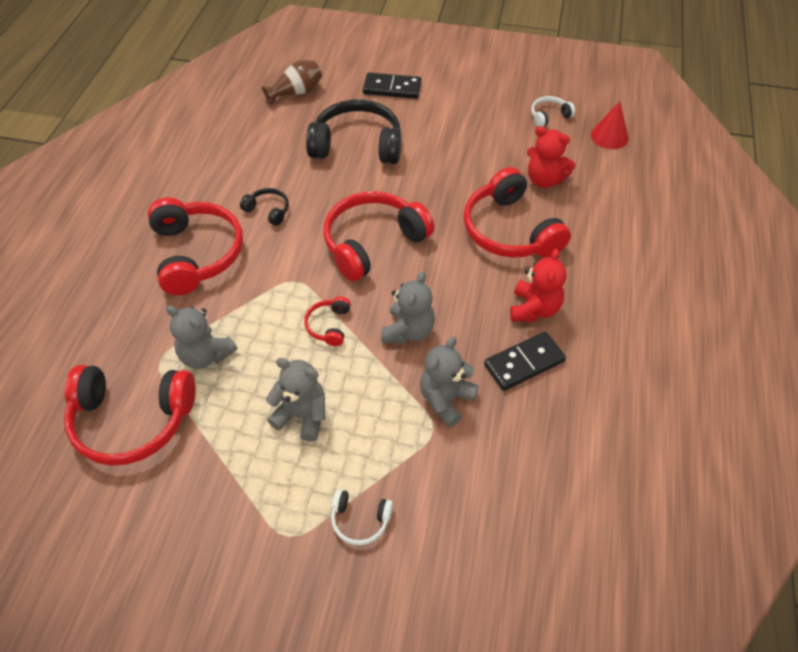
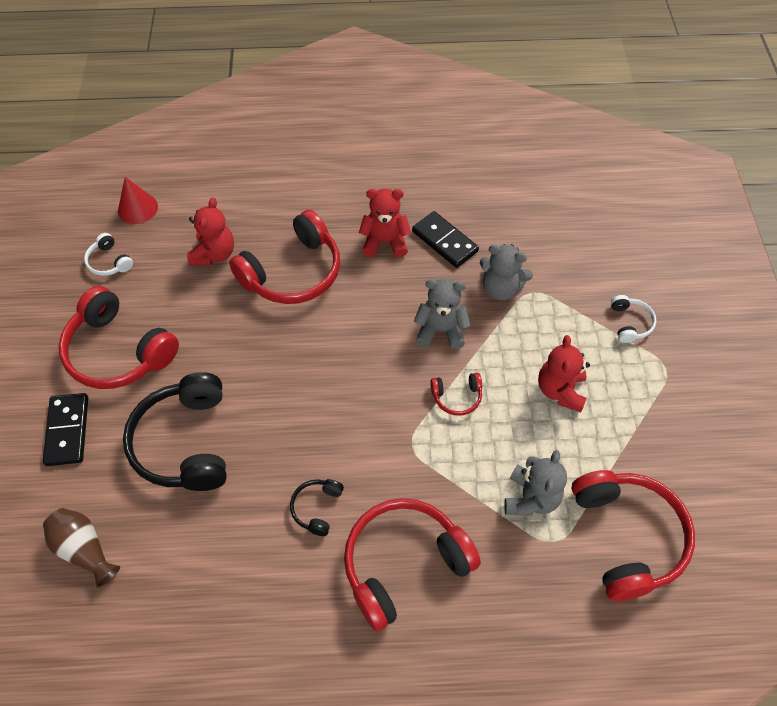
camera: 105 degrees left, 5 degrees up
grey teddy bear [266,358,325,442] -> red teddy bear [538,335,590,412]
red headphones [323,191,434,281] -> red headphones moved to [59,286,179,389]

